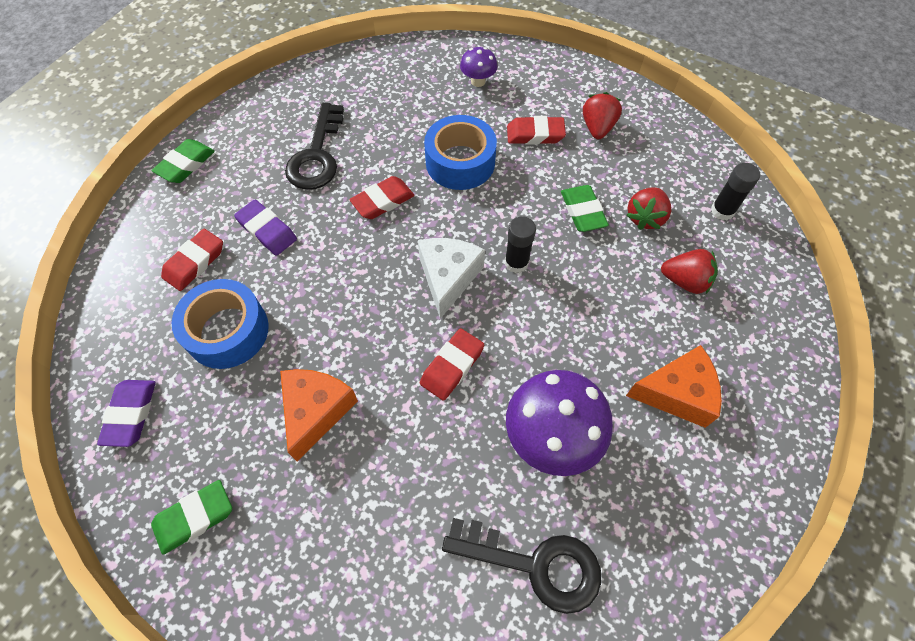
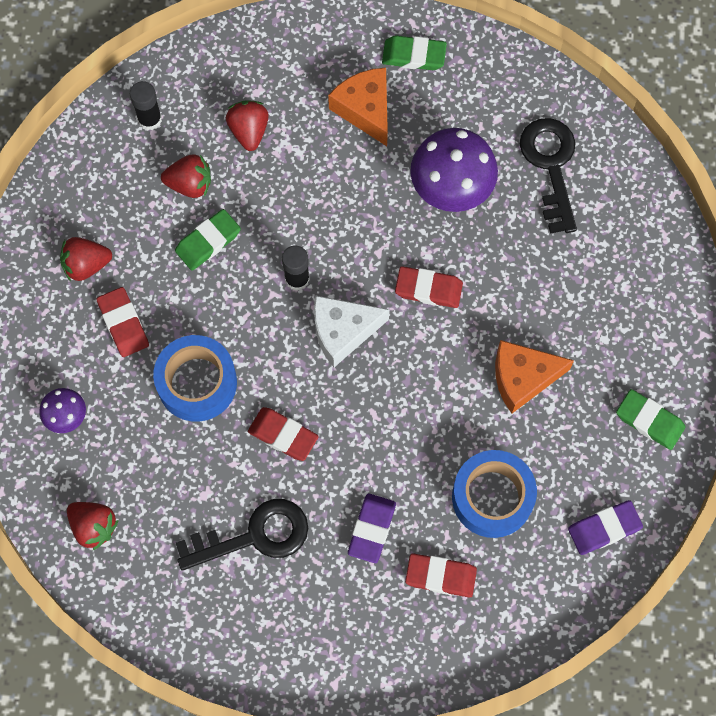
camera: 115 degrees left, 10 degrees up
green eraser [152,139,215,183] -> green eraser moved to [382,35,447,70]
none -> red strawberry [67,502,119,550]

